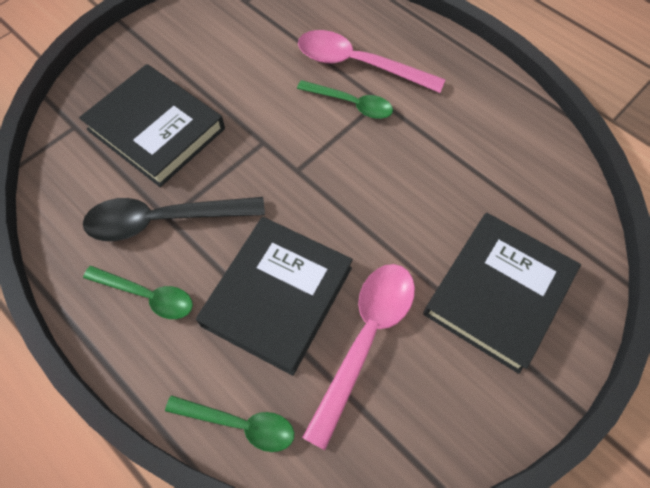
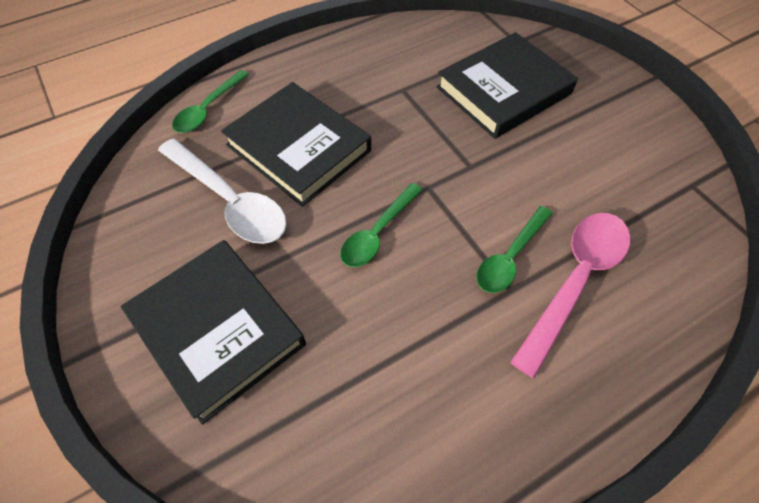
camera: 105 degrees right, 5 degrees down
black spoon [83,197,265,241] -> none
green spoon [83,266,193,319] -> green spoon moved to [340,183,422,267]
pink spoon [302,264,415,450] -> white spoon [158,139,287,244]

